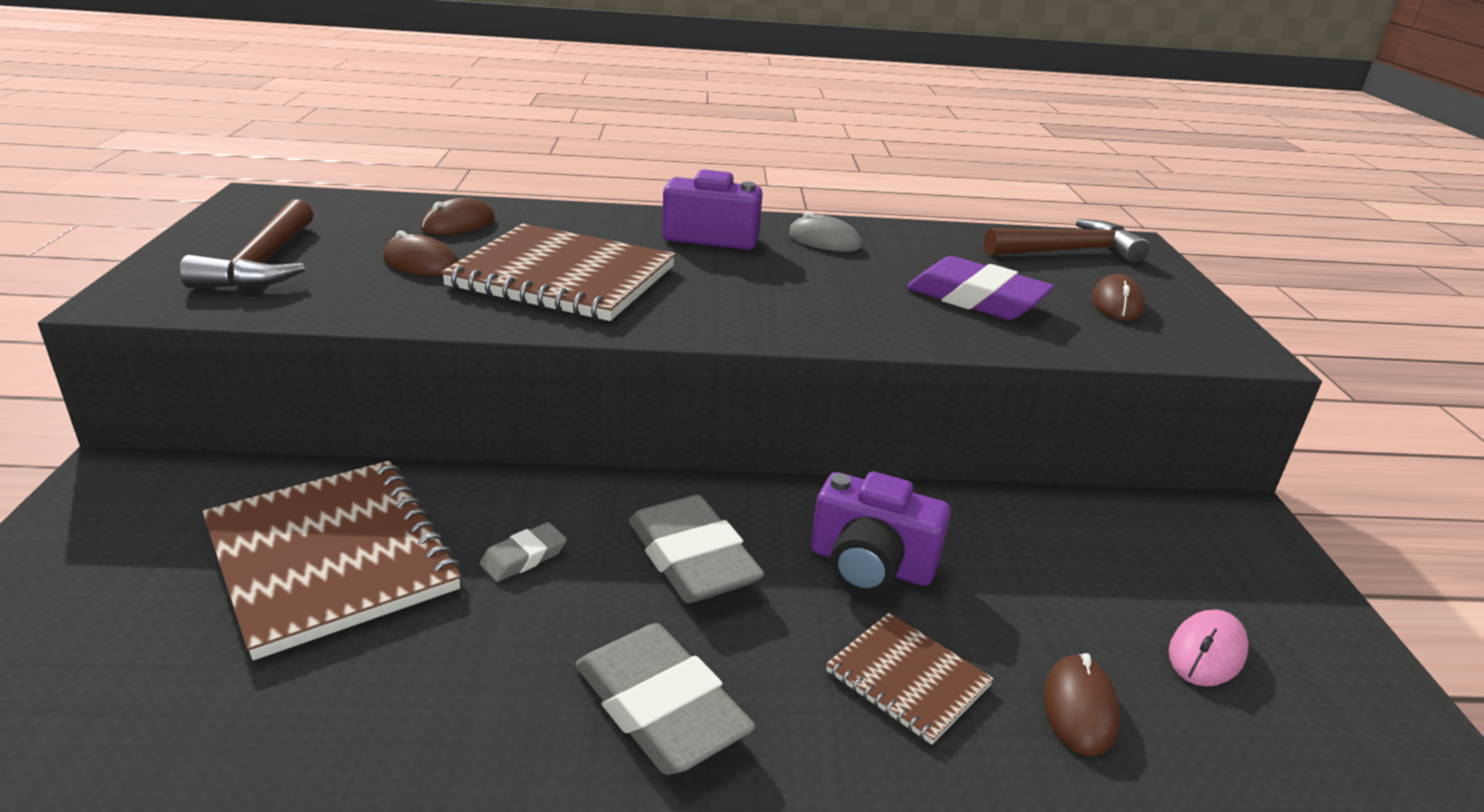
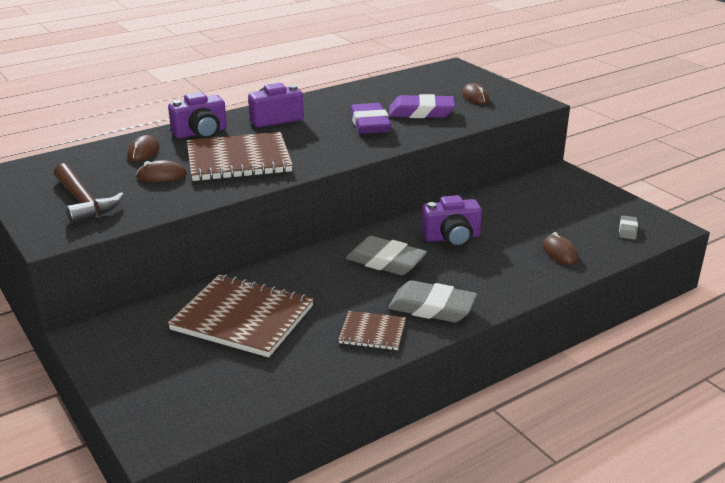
camera: 30 degrees left, 0 degrees up
grey eraser [479,522,567,582] -> grey eraser moved to [619,215,638,240]
grey mouse [789,212,862,252] -> none
brown notebook [826,613,994,745] -> brown notebook moved to [338,311,406,350]
brown hammer [984,219,1150,263] -> none
pink mouse [1169,610,1249,686] -> none
none -> purple camera [168,92,227,139]
none -> purple eraser [350,103,391,134]

